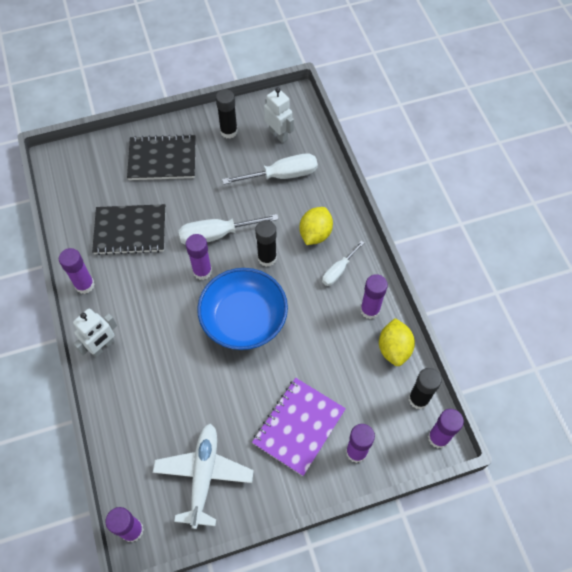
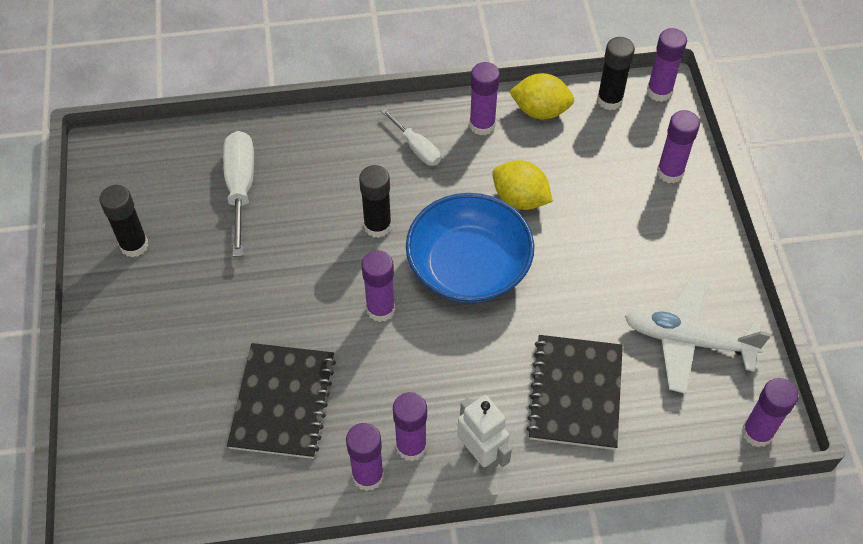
camera: 80 degrees left, 5 degrees down
black notebook [127,134,196,180] -> black notebook moved to [526,335,623,450]
white screwdriver [178,214,279,245] -> none
purple notebook [252,378,346,476] -> none
white robot [264,87,294,143] -> none
yellow lemon [299,207,333,245] -> yellow lemon moved to [492,160,553,210]
none -> purple glue stick [393,392,427,461]

